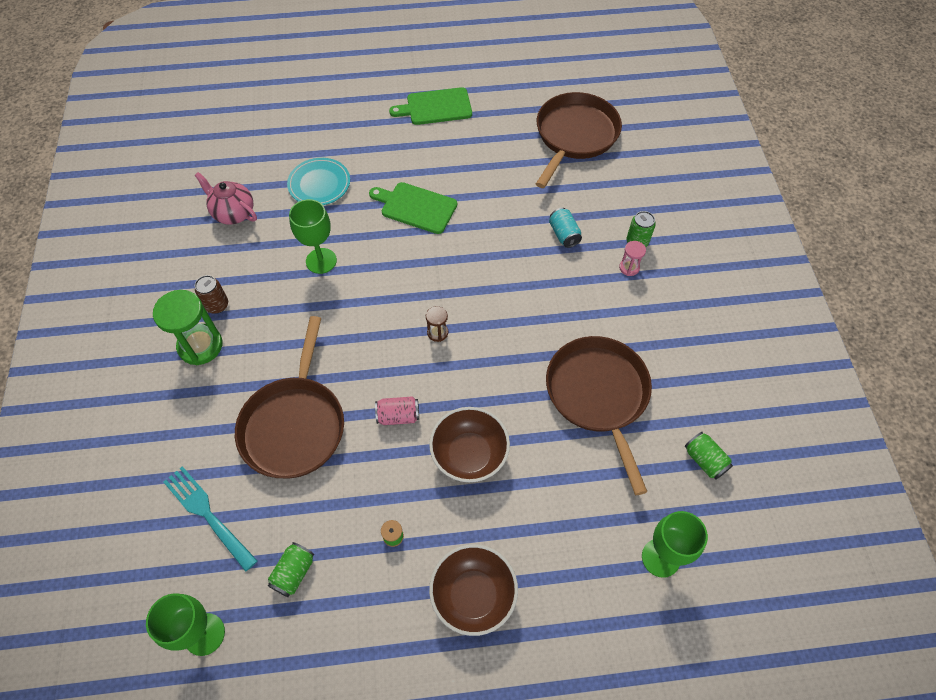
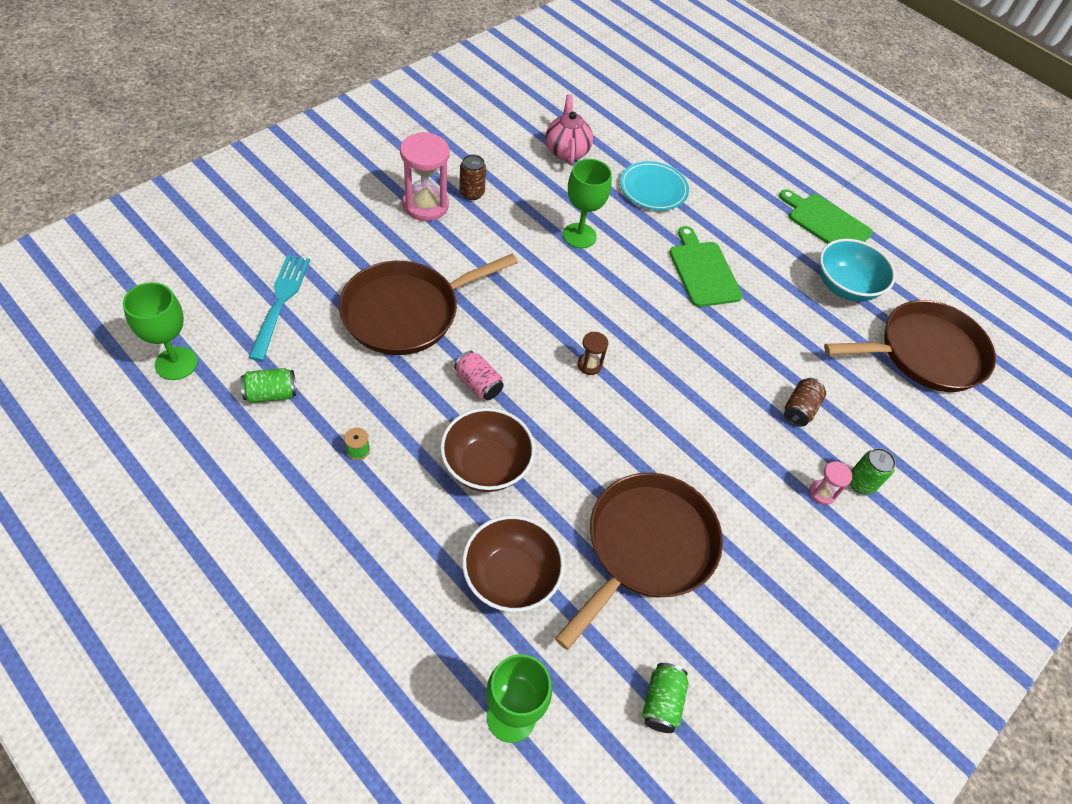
camera: 45 degrees right, 5 degrees down
green hourglass [153,290,222,365] -> pink hourglass [400,132,449,221]
brown bowl [429,544,518,636] -> brown bowl moved to [462,515,565,612]
turquoise can [549,208,582,248] -> brown can [784,378,826,427]
none -> turquoise bowl [820,239,896,302]

